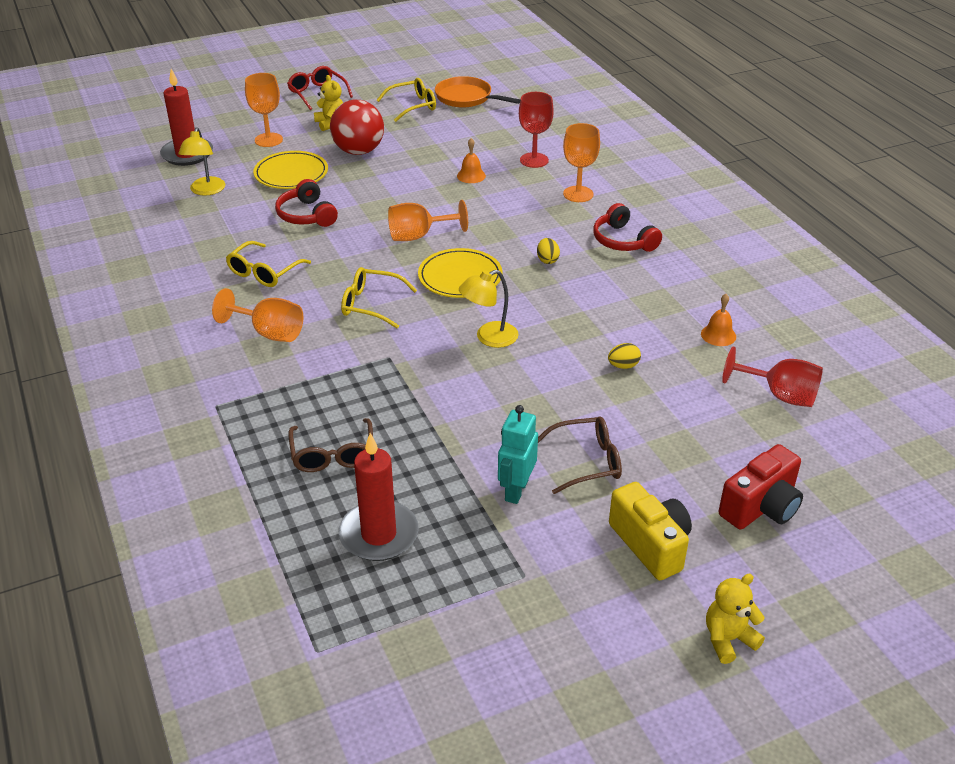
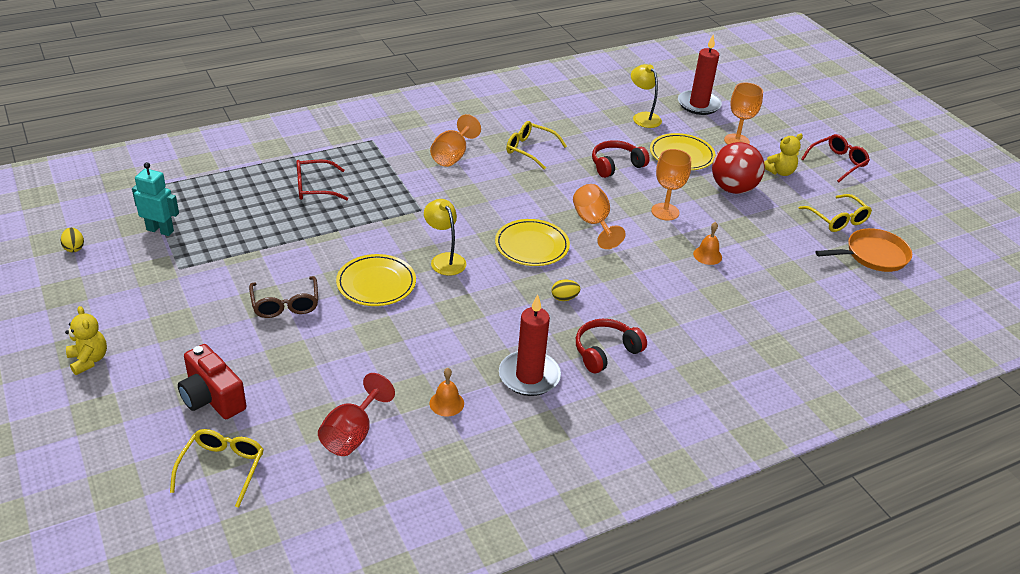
camera: 85 degrees right, 0 degrees up
yellow lamp [178,127,225,196] -> yellow lamp turned 60 degrees clockwise [631,64,662,128]
brown glasses [288,418,373,472] -> red glasses [296,160,348,200]
red candle [339,433,418,561] -> red candle moved to [499,294,561,396]
yellow glasses [341,267,417,328] -> yellow glasses moved to [170,429,264,508]
orange pan [435,76,521,108] -> orange pan turned 45 degrees clockwise [815,228,912,272]
turquoise robot [498,405,538,504] -> turquoise robot moved to [132,162,179,236]
red goblet [519,92,554,168] -> none
orange goblet [563,123,600,202] -> orange goblet moved to [651,149,691,220]
yellow egg [608,343,641,369] -> yellow egg moved to [60,228,84,252]
yellow camera [609,482,692,580] -> none
none -> yellow plate [336,254,416,306]

